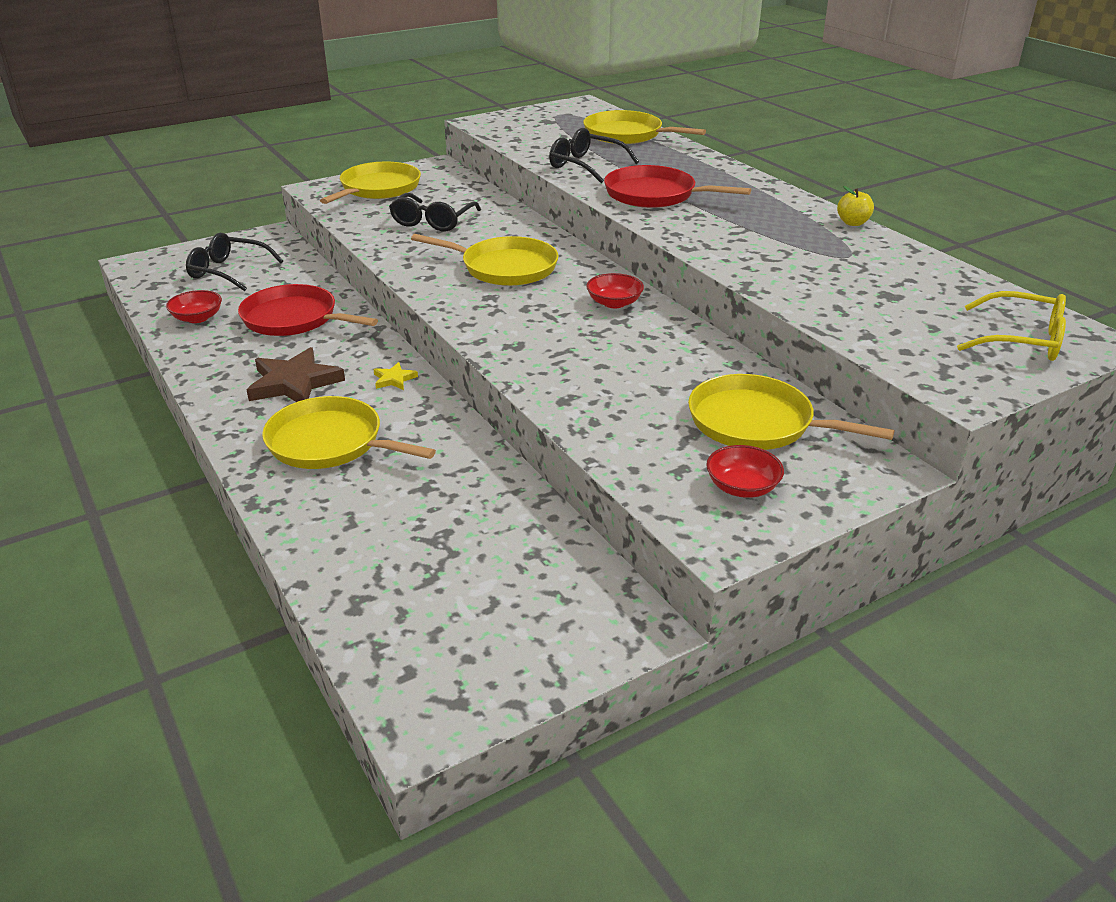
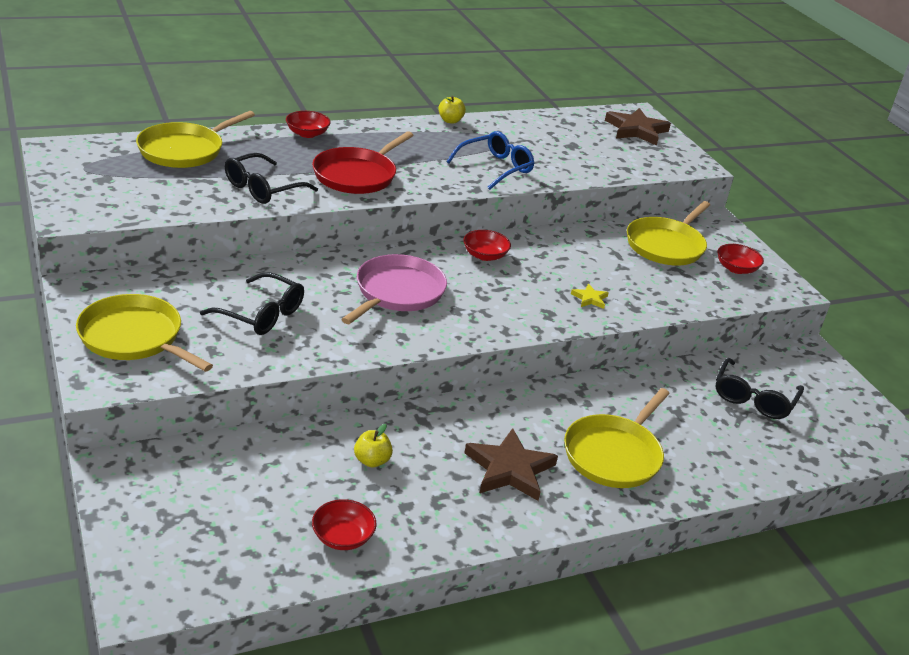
camera: 85 degrees left, 0 degrees up
black glasses [186,233,283,291] -> black glasses moved to [715,358,804,419]
red pan [238,284,378,336] -> yellow apple [354,424,393,467]
yellow star [373,362,418,390] -> yellow star moved to [571,284,609,309]
yellow pan [411,234,559,286] -> pink pan [341,254,447,324]
yellow glasses [957,291,1066,361] -> brown star [605,108,671,146]
none -> red bowl [286,111,331,138]
none -> blue glasses [446,131,535,190]

